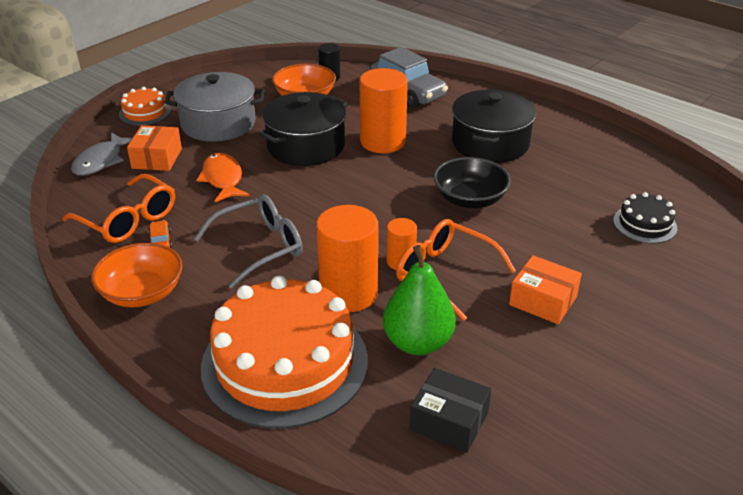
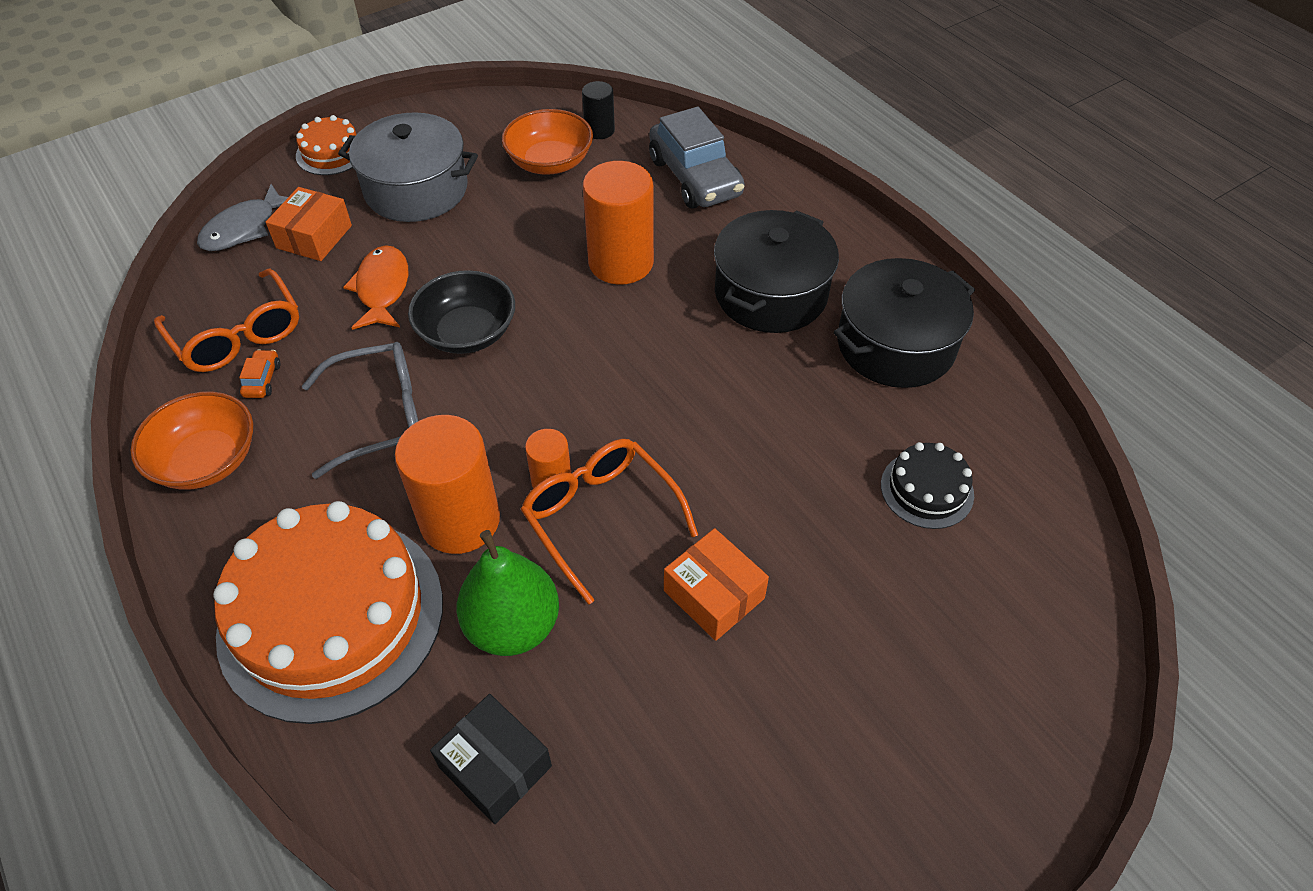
camera: 15 degrees right, 15 degrees up
black pot [259,92,347,166] -> black pot moved to [834,258,975,388]
black bowl [434,157,511,208] -> black bowl moved to [408,270,515,354]

